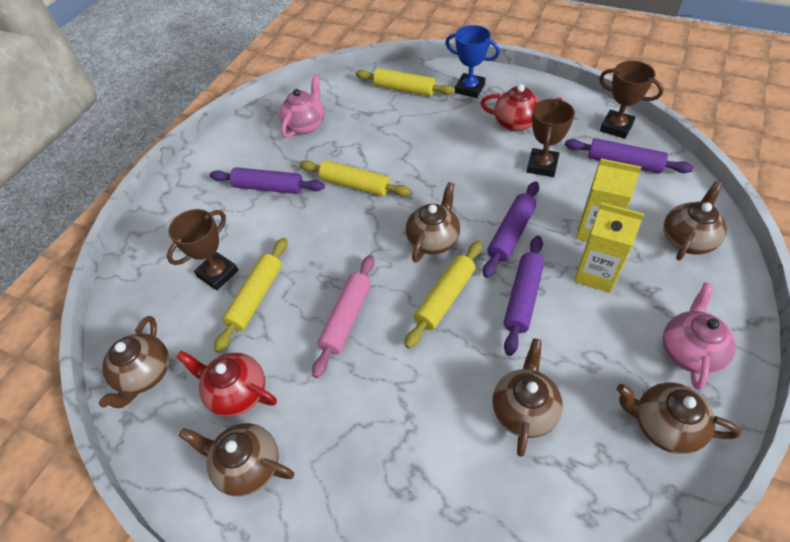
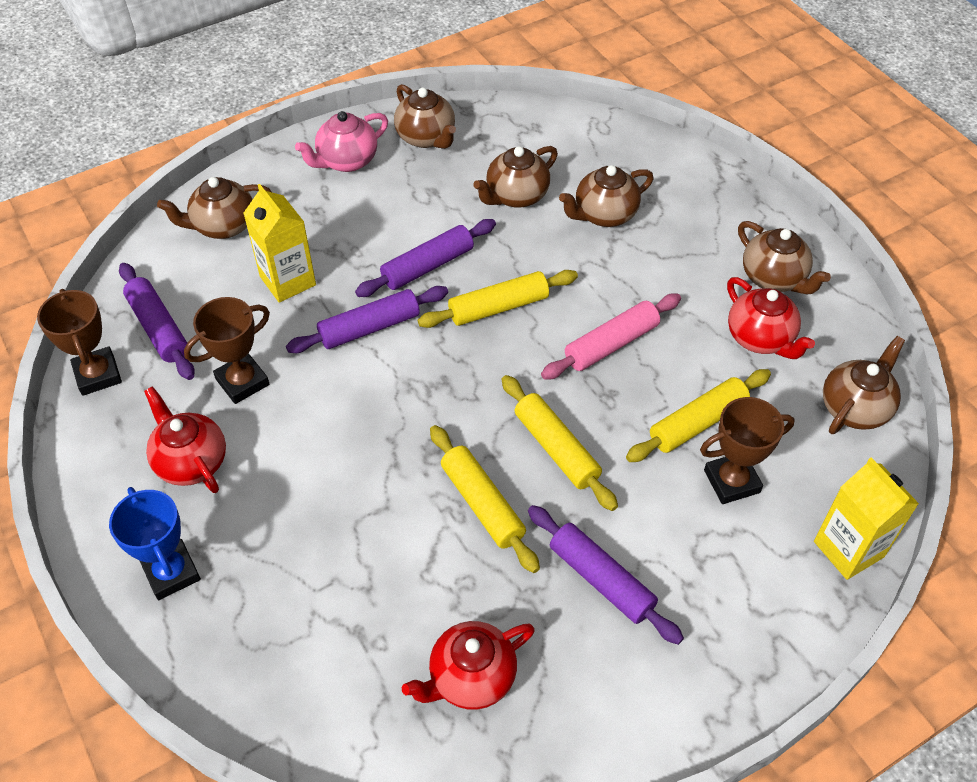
camera: 150 degrees left, 0 degrees up
pink teapot [279,75,324,138] -> red teapot [402,621,535,710]
yellow rolling pin [356,68,455,96] -> yellow rolling pin moved to [502,375,618,511]
brown teapot [405,182,460,263] -> brown teapot moved to [559,165,654,227]
yellow carton [574,203,644,293] -> yellow carton moved to [814,457,919,580]

